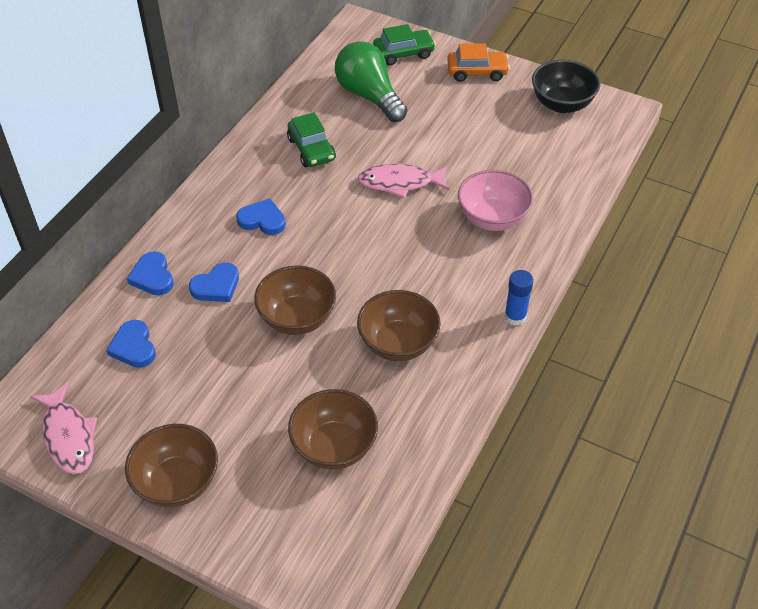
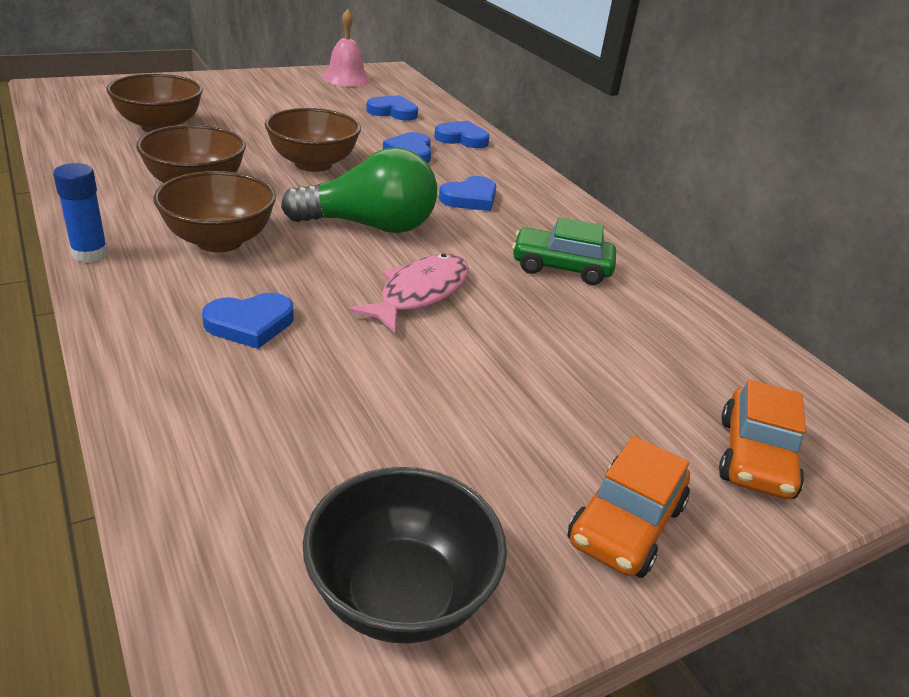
camera: 120 degrees right, 15 degrees down
pink fish [30,382,97,474] -> pink bell [322,9,371,87]
brown bowl [125,424,218,507] -> brown bowl moved to [153,171,276,252]
green light bulb [335,41,407,122] -> green light bulb moved to [281,147,437,233]
green car [373,24,436,65] -> orange car [719,379,806,499]
pink bowl [458,170,533,231] -> blue heart [202,293,294,349]

